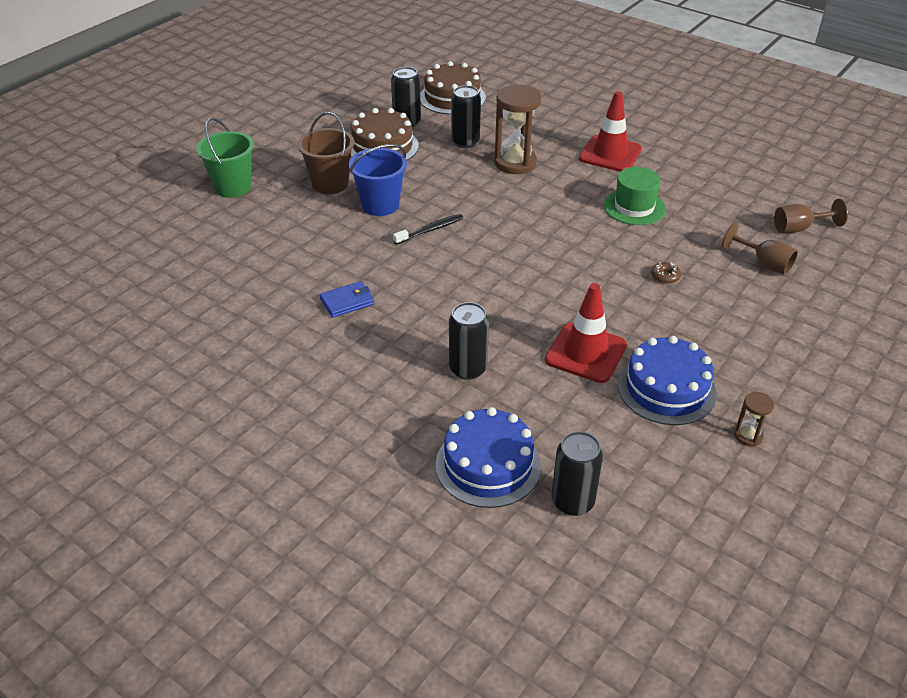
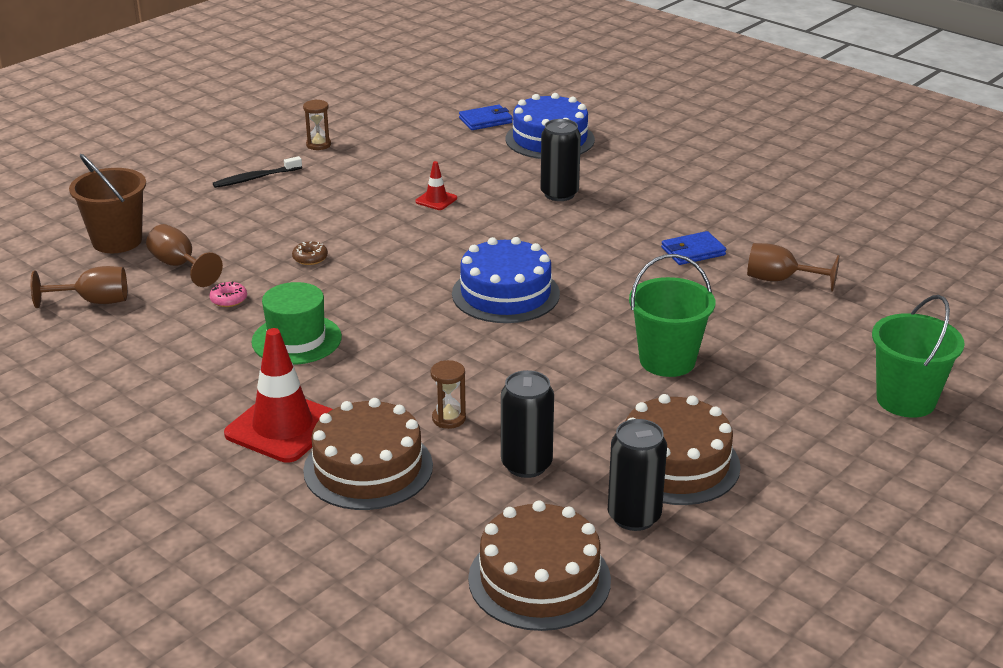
camera: 175 degrees left, 10 degrees down
brown bucket [297,112,354,194] -> brown bucket moved to [69,154,146,253]
blue bucket [349,144,407,216] -> green bucket [629,254,715,377]
black toothbrush [393,214,463,245] -> black toothbrush moved to [213,156,302,188]
brown hourglass [494,85,541,174] -> brown hourglass [431,360,466,429], size x0.48
red traffic cone [545,283,627,383] -> red traffic cone [415,161,457,210], size x0.47
black can [552,431,603,516] -> blue wallet [459,105,513,130]
blue cake [618,336,717,425] -> blue cake moved to [452,237,560,323]
none -> pink donut [209,281,247,307]
none -> brown cake [303,398,433,510]
none -> brown goblet [747,243,840,292]

